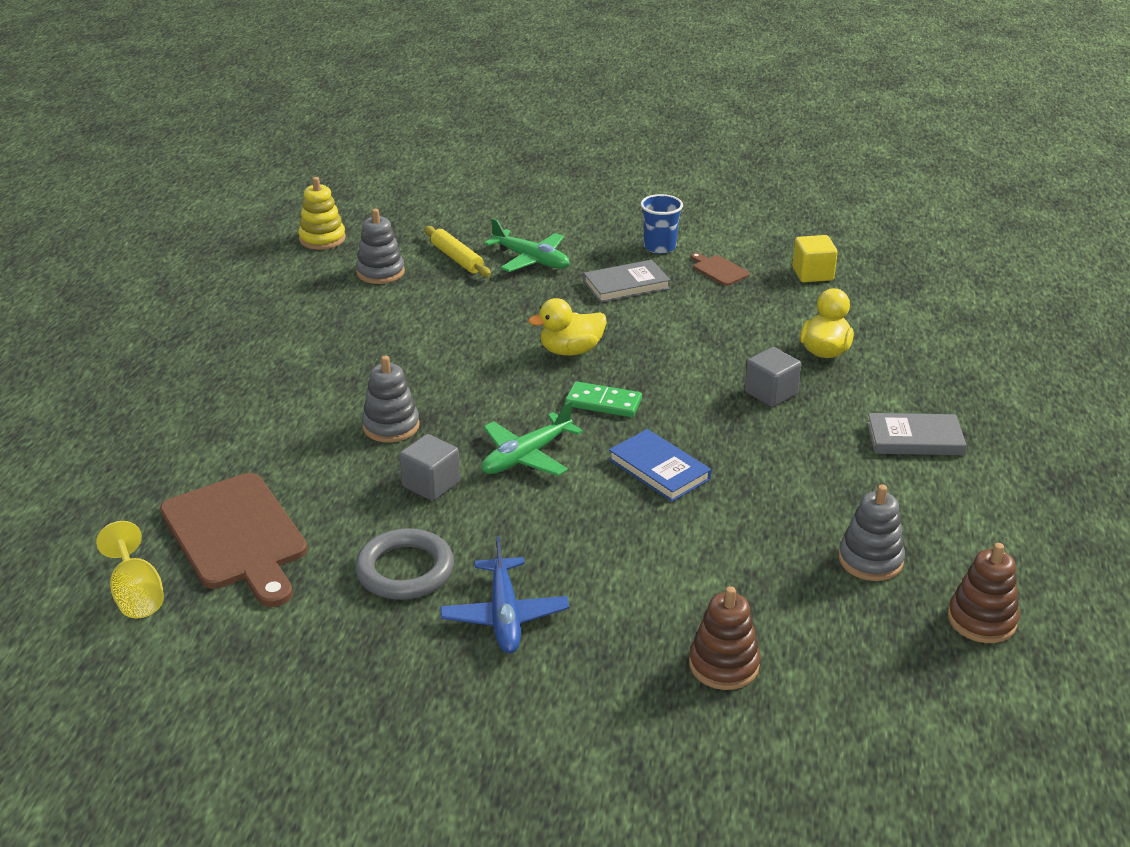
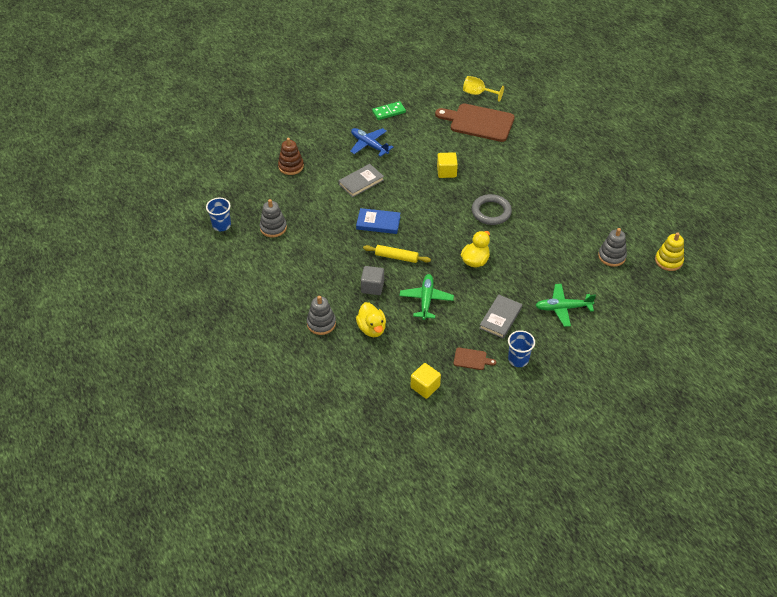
camera: 140 degrees right, 15 degrees up
grey ring [355,528,454,600] -> grey ring moved to [472,194,512,225]
grey stacking toy [362,355,420,442] -> grey stacking toy moved to [307,296,336,335]
grey cube [399,434,460,501] -> yellow cube [437,152,458,178]
yellow rolling pin [424,226,491,277] -> yellow rolling pin moved to [363,245,431,263]
green plane [481,401,583,476] -> green plane moved to [400,274,454,320]
green domino [565,381,642,417] -> green domino moved to [372,101,406,120]
grey book [867,413,966,455] -> grey book moved to [338,164,384,197]
brown stacking toy [948,543,1019,643] -> blue cup [206,198,231,231]

